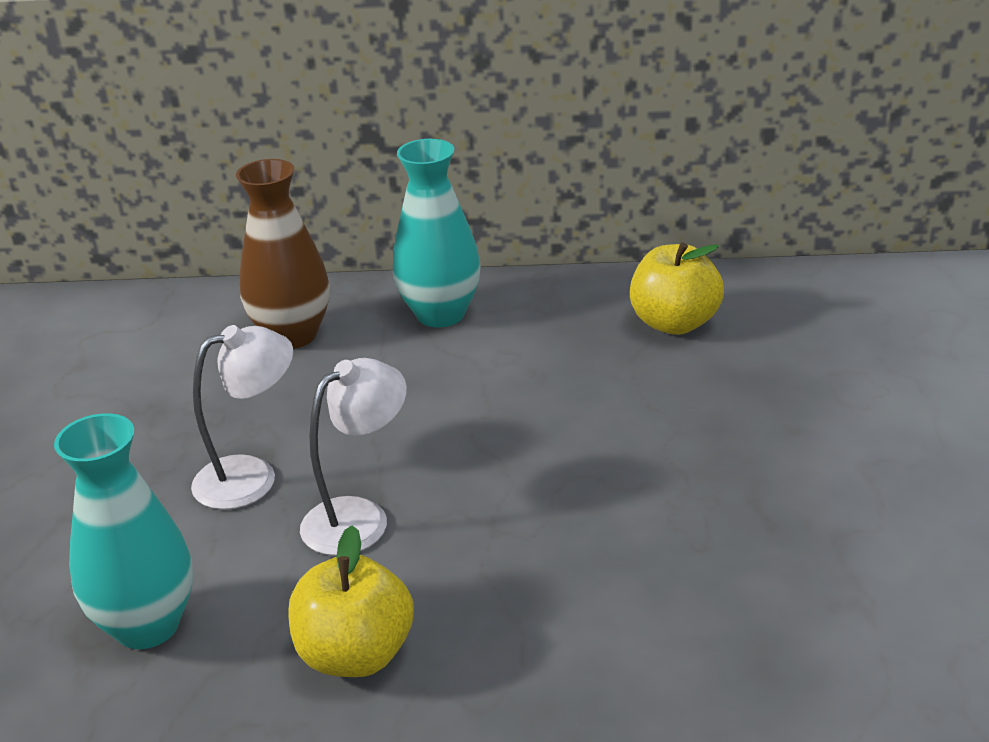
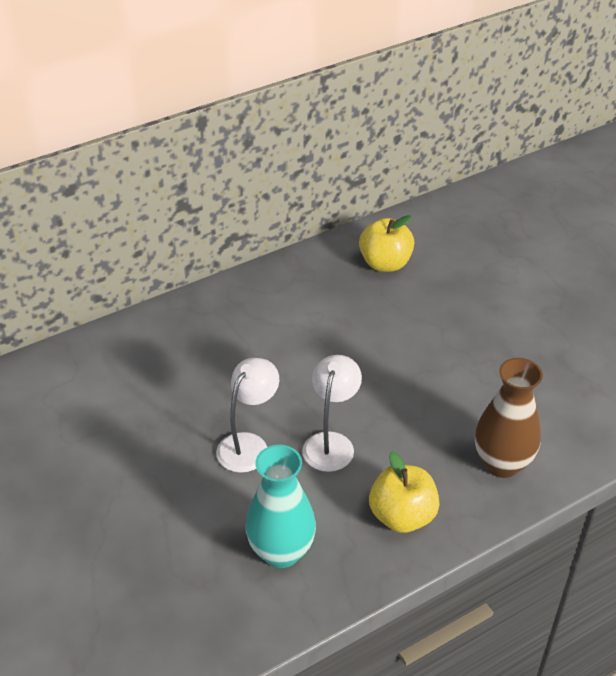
camera: 35 degrees left, 10 degrees up
brown vase [236,159,330,349] -> brown vase moved to [475,358,543,478]
turquoise vase [393,139,480,327] -> none

